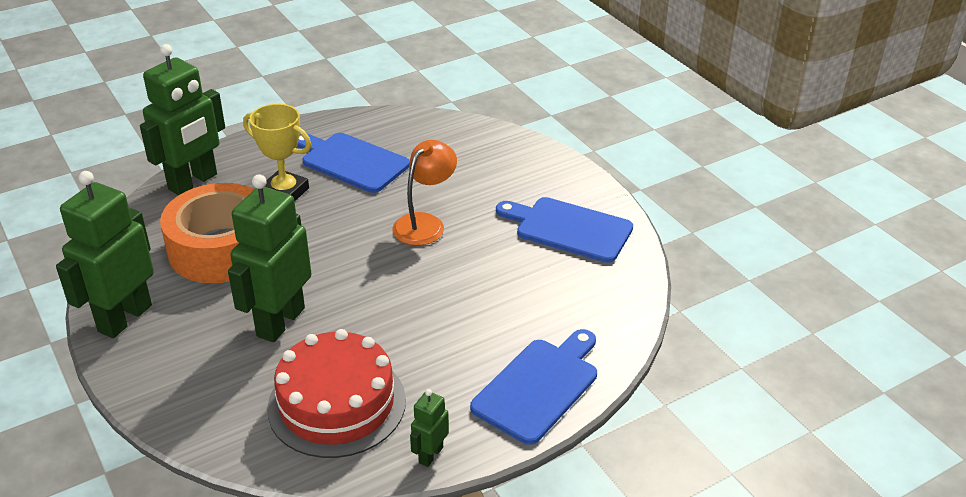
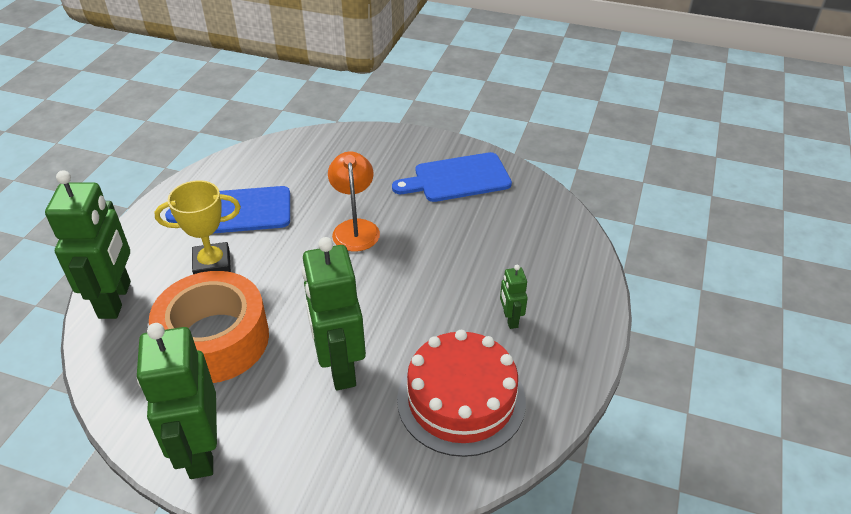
camera: 40 degrees left, 5 degrees up
green robot [410,389,449,467] -> green robot moved to [500,265,528,329]
blue cutting board [470,329,597,445] -> none

